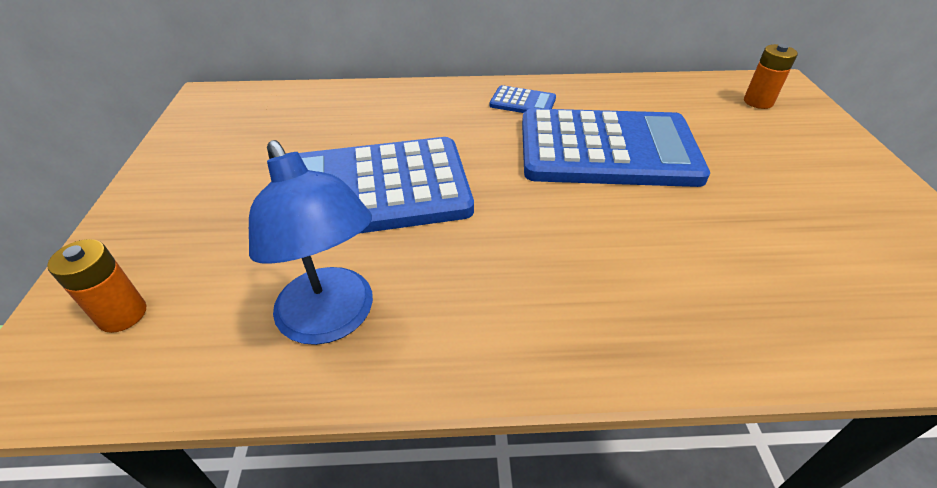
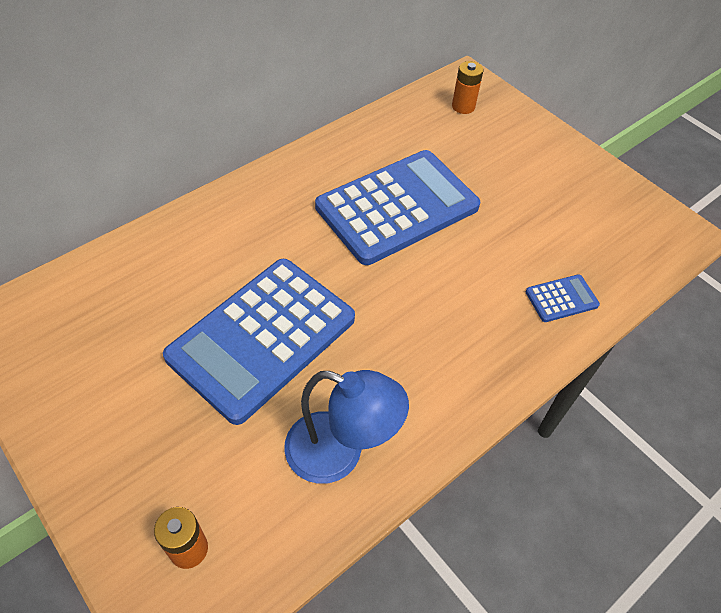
camera: 40 degrees left, 10 degrees up
blue calculator [489,85,556,113] -> blue calculator moved to [526,274,600,322]

